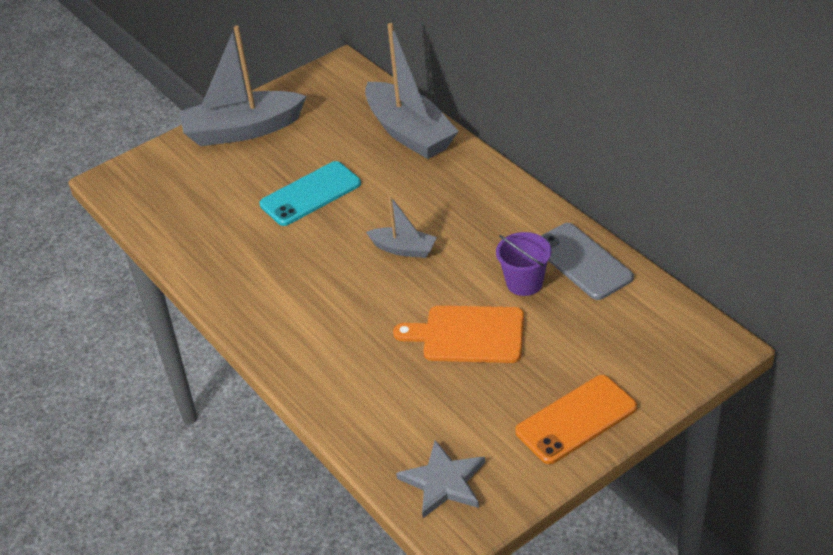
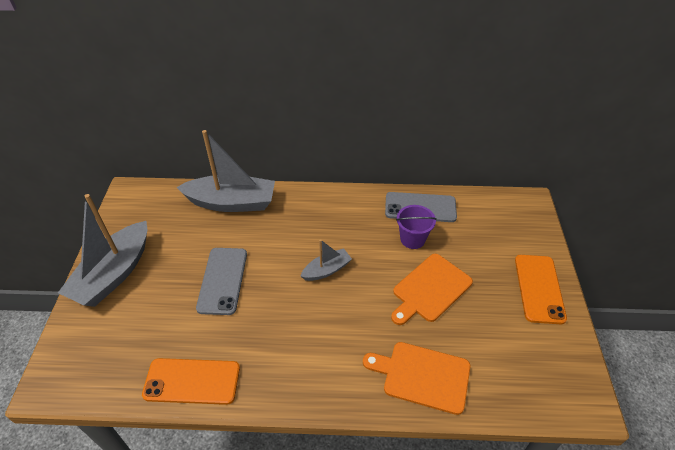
camera: 55 degrees left, 5 degrees up
turquoise phone [259,161,361,226] -> grey phone [196,248,247,315]
grey star [396,440,485,518] -> none
none -> orange phone [142,358,240,405]
none -> orange cutting board [363,342,470,415]

